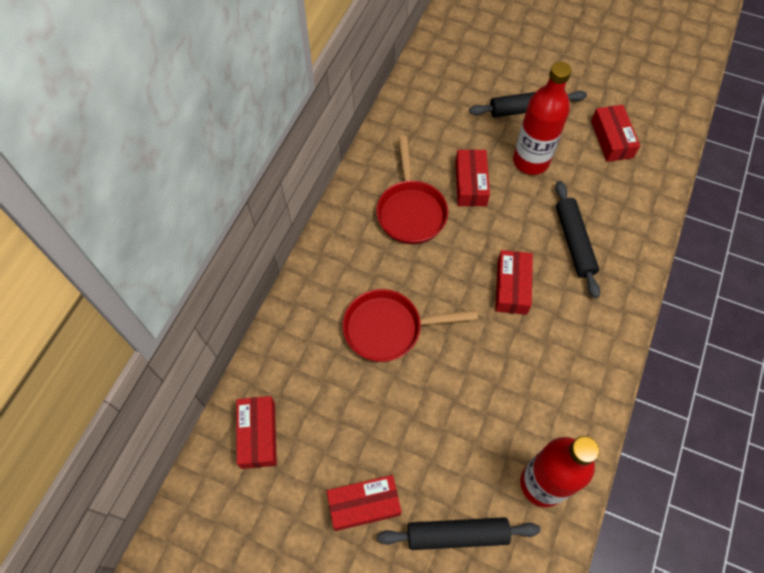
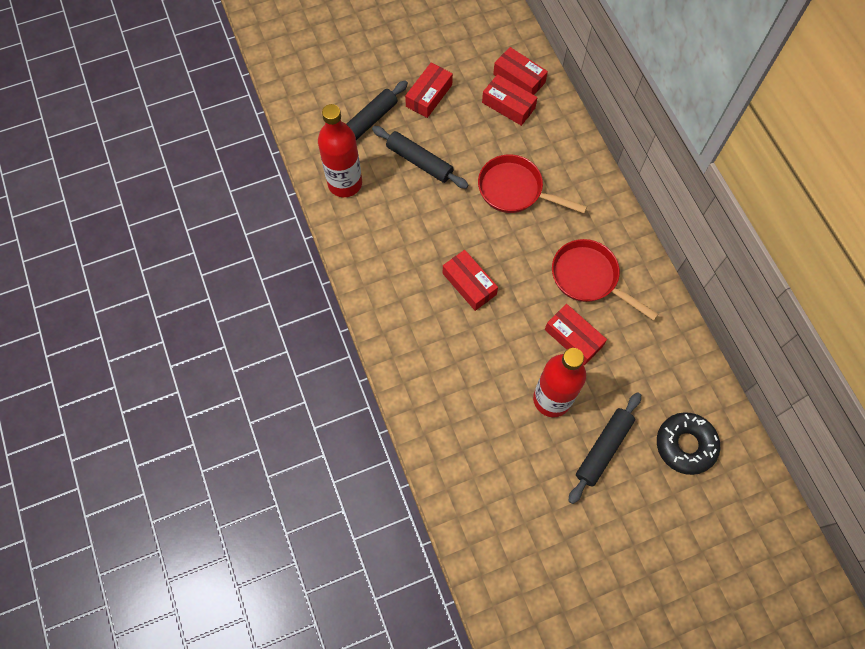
camera: 135 degrees right, 5 degrees up
red pan [343,289,478,362] -> red pan turned 105 degrees counterclockwise [478,154,587,213]
black rolling pin [555,181,600,298] -> black rolling pin moved to [372,126,469,189]
red box [591,105,640,162] -> red box moved to [482,74,537,126]
none -> black donut [657,412,720,475]

